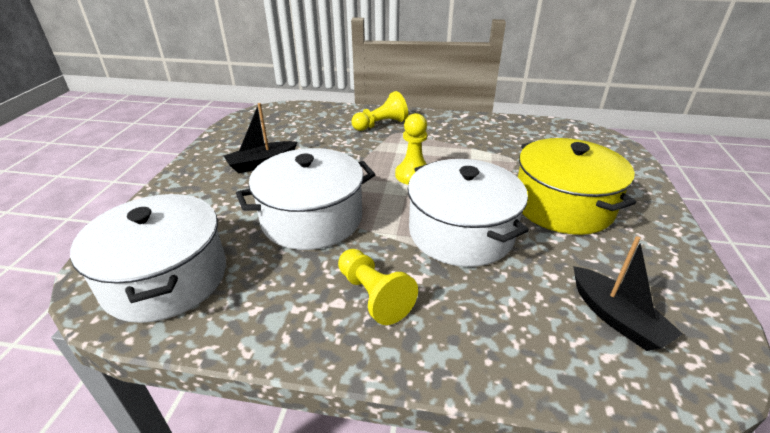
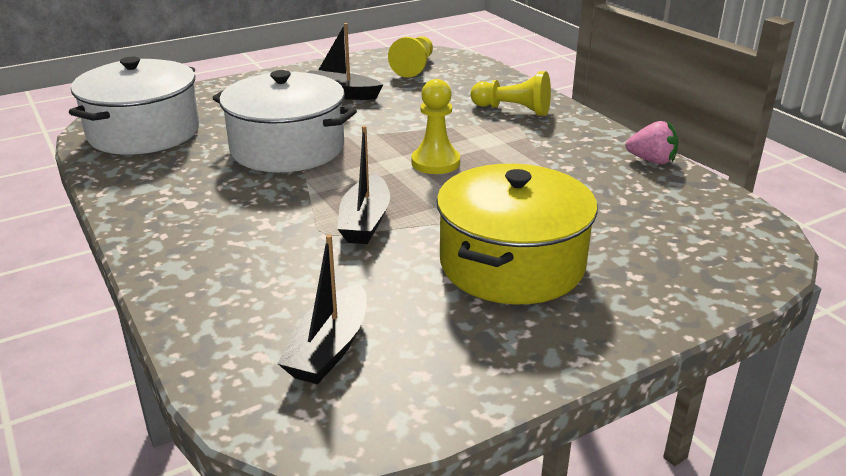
camera: 50 degrees right, 5 degrees down
yellow pawn [338,249,418,325] -> yellow pawn moved to [388,36,433,77]
white pot [408,159,529,267] -> black boat [337,126,390,244]
none -> pink strawberry [626,121,678,164]

